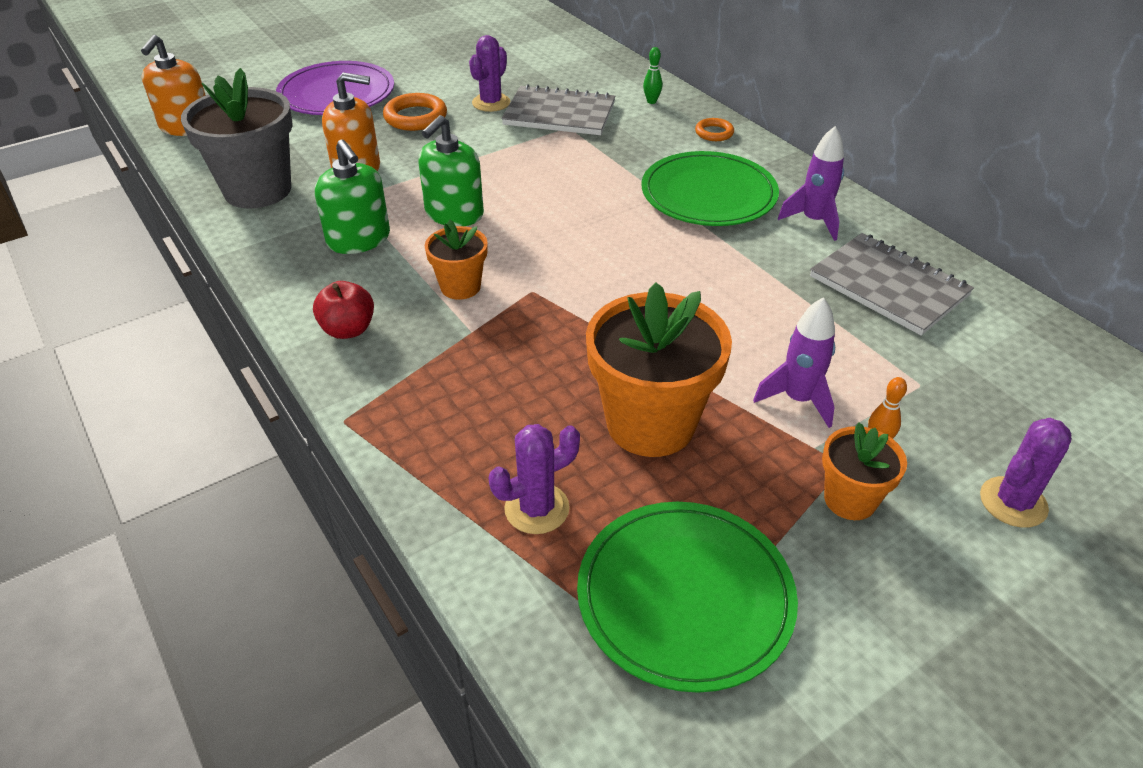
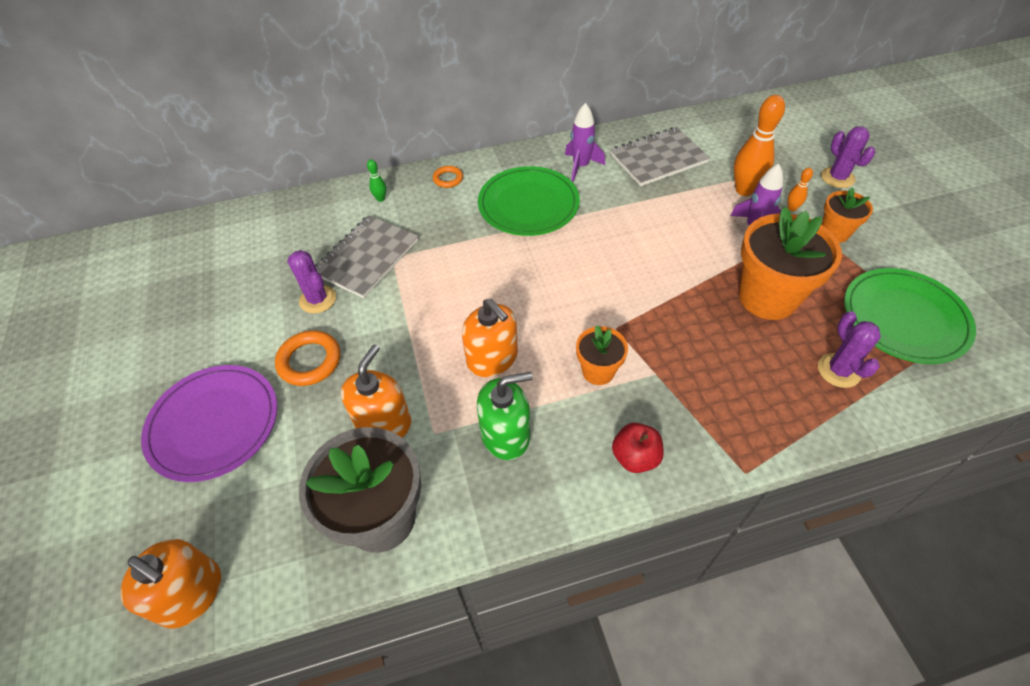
camera: 70 degrees left, 10 degrees up
green soap dispenser [418,115,484,226] -> orange soap dispenser [462,298,518,377]
none -> orange bowling pin [734,95,785,196]

